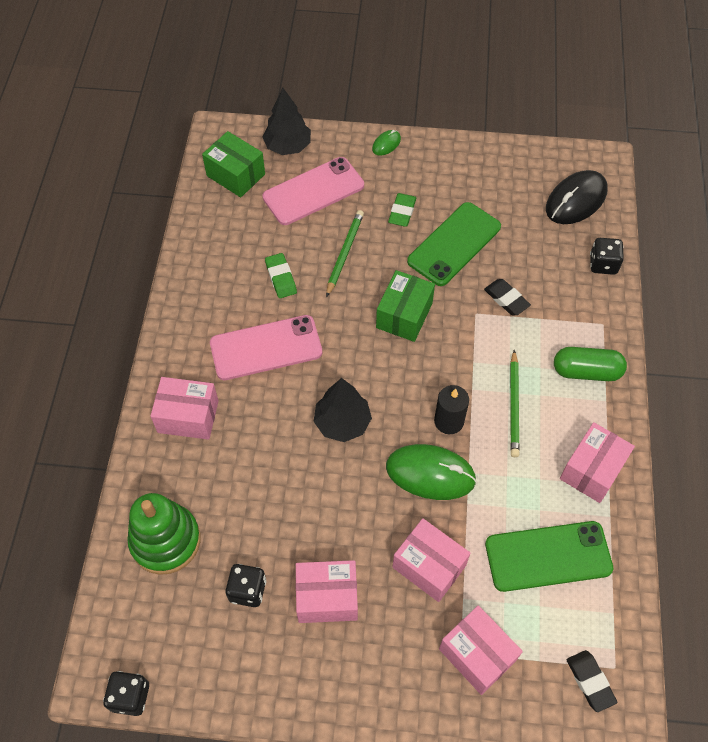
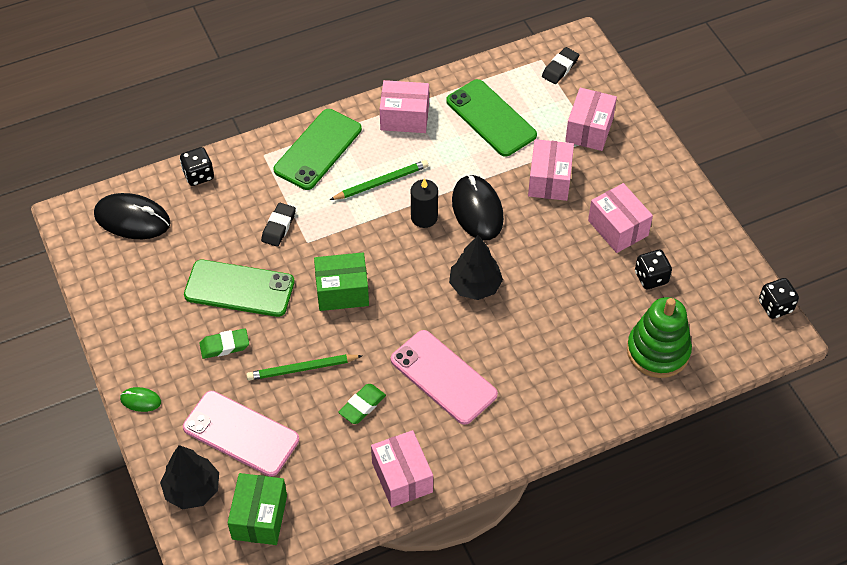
camera: 120 degrees left, 5 degrees down
pink box [150,377,218,440] -> pink box moved to [371,430,433,507]
green mouse [386,444,477,500] -> black mouse [452,174,504,240]
green capsule [554,347,627,381] -> green phone [274,109,362,190]

